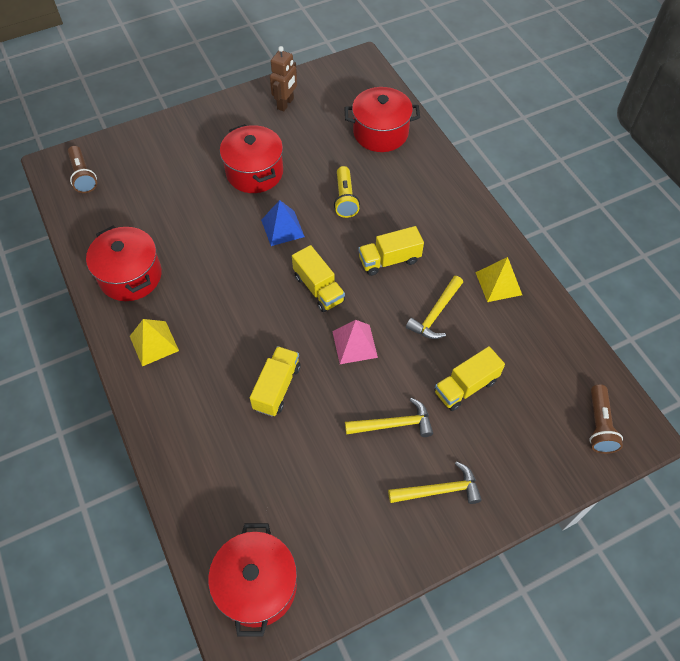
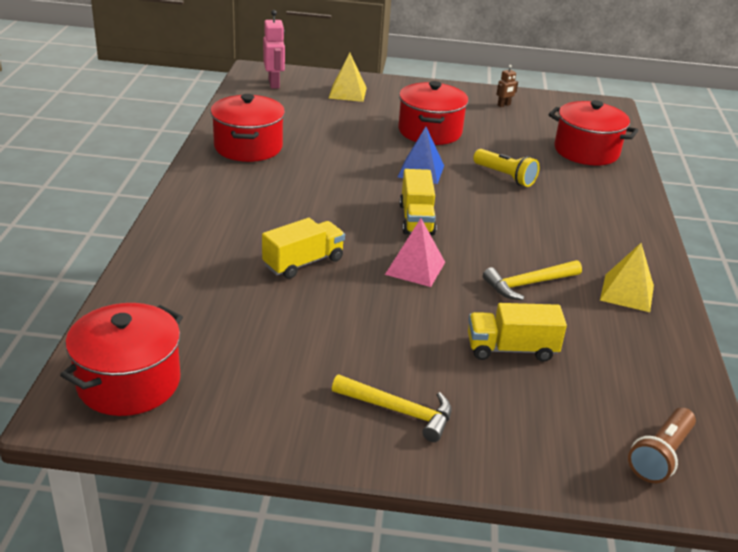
camera: 30 degrees right, 25 degrees down
brown flashlight [68,146,97,193] -> pink robot [263,10,285,89]
yellow pyramid [130,319,179,366] -> yellow pyramid moved to [328,53,367,102]
brown robot [270,46,297,112] -> brown robot [496,65,518,107], size x0.56
yellow flashlight [334,166,360,218] -> yellow flashlight turned 75 degrees counterclockwise [473,149,539,187]
yellow hammer [345,398,433,437] -> none
yellow truck [358,226,424,276] -> none

